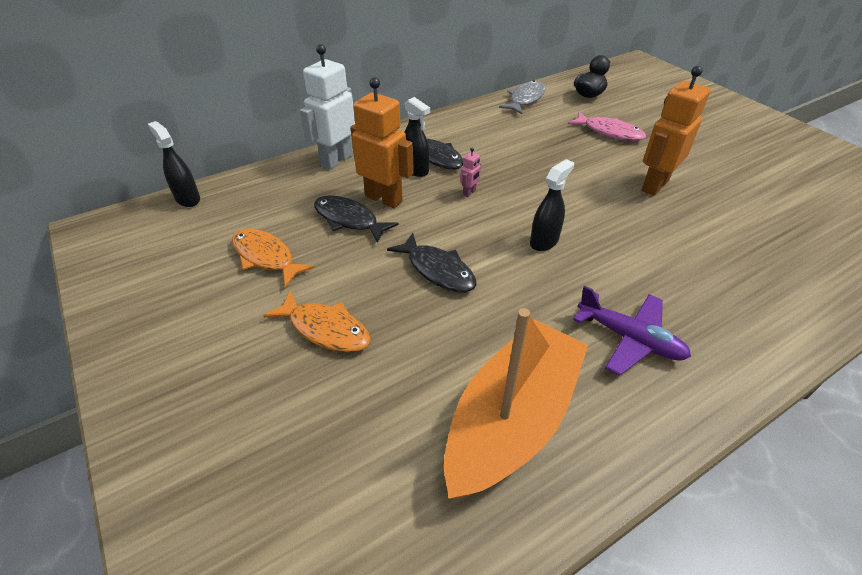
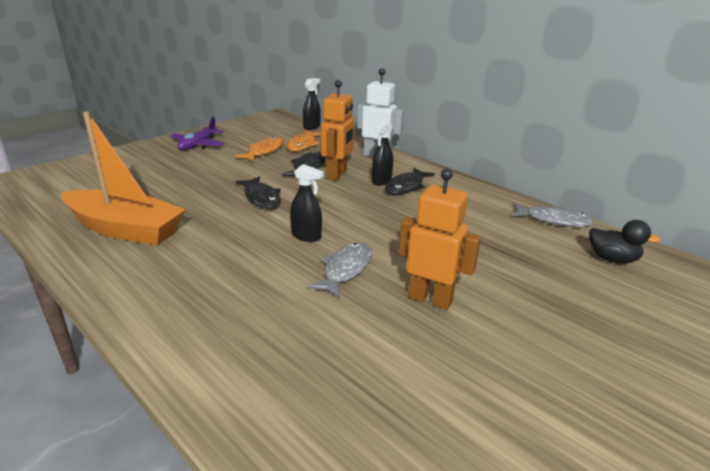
camera: 75 degrees right, 15 degrees down
orange fish [263,290,371,352] -> orange fish moved to [287,130,321,151]
black fish [387,233,477,292] -> black fish turned 60 degrees counterclockwise [235,177,281,209]
pink robot [460,148,481,197] -> none
pink fish [568,112,646,141] -> none
purple plane [573,286,691,376] -> purple plane moved to [170,117,224,150]
none -> grey fish [307,242,372,298]

